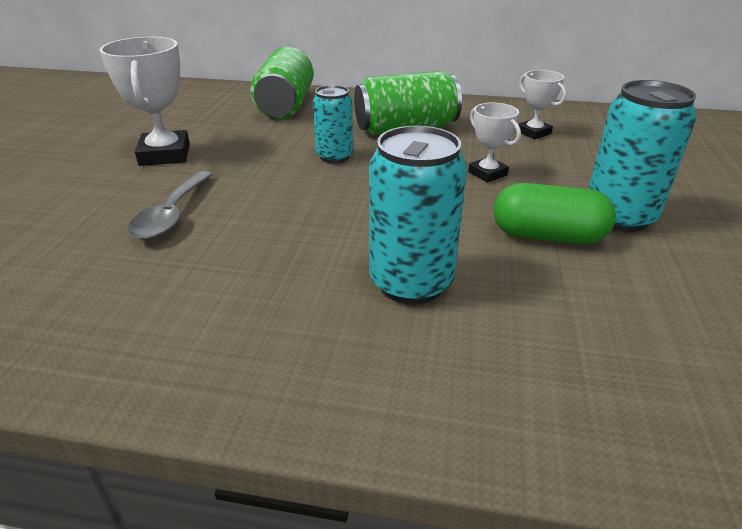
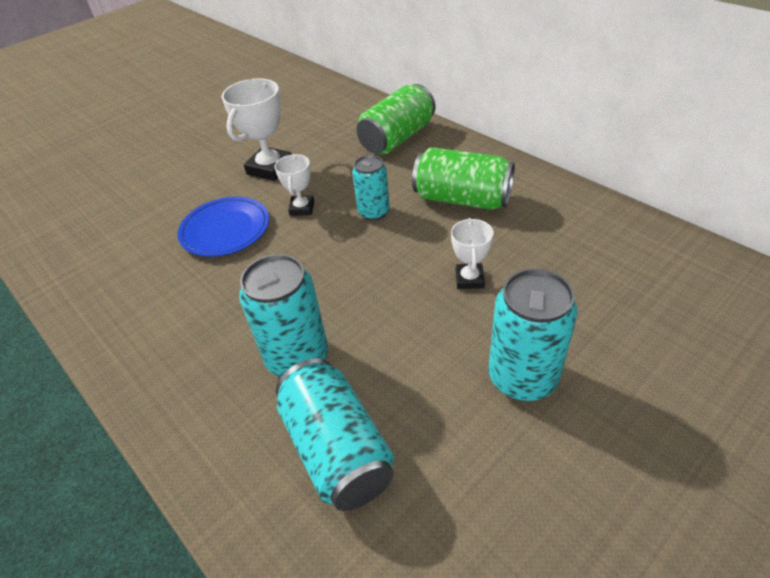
camera: 40 degrees right, 10 degrees up
grey spoon [128,171,213,240] -> blue plate [178,197,269,257]
green capsule [494,183,616,245] -> none
white trophy [518,70,567,139] -> white trophy moved to [275,154,314,216]
none -> turquoise can [276,358,394,511]

